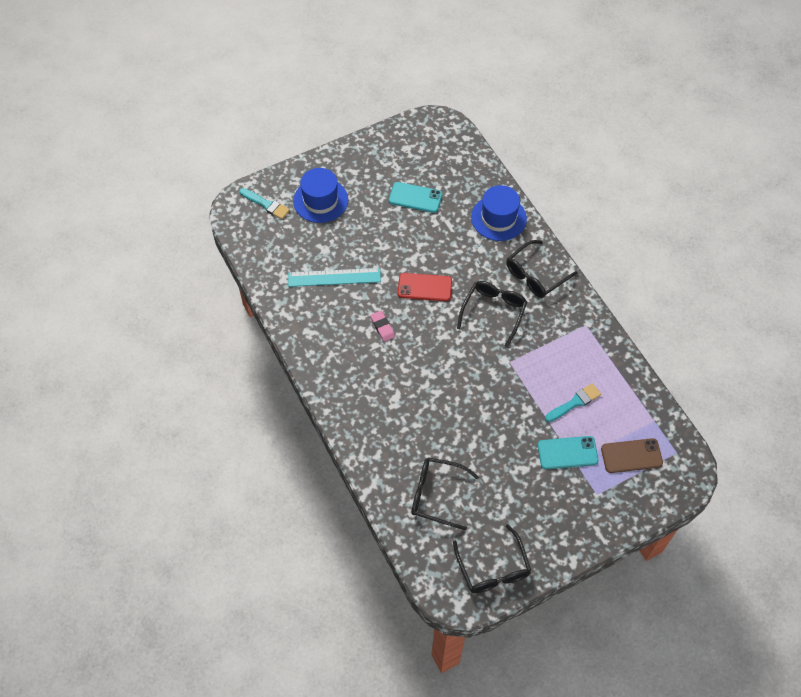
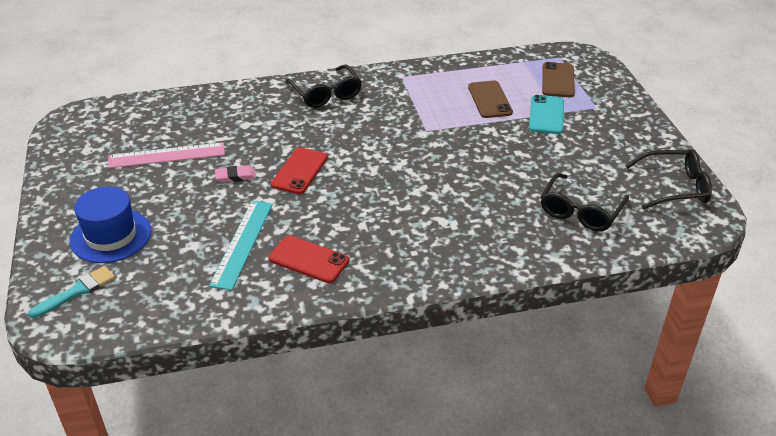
camera: 75 degrees left, 20 degrees down
pink eraser [370,311,395,342] -> pink eraser moved to [215,165,256,183]
turquoise phone [389,182,442,213] -> pink ruler [108,142,225,168]
black glasses [457,281,527,347] -> none
blue hat [471,185,527,241] -> none
turquoise brush [545,383,601,422] -> brown phone [468,81,513,118]
none -> red phone [269,236,349,283]

